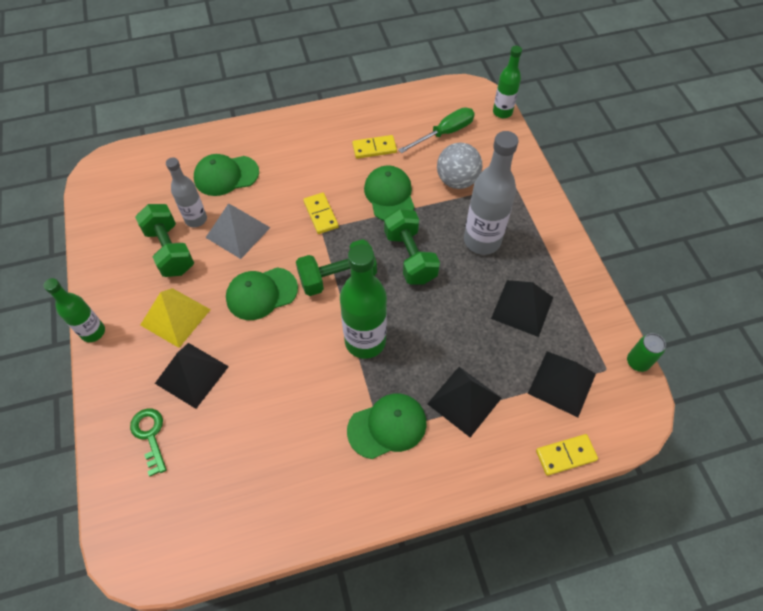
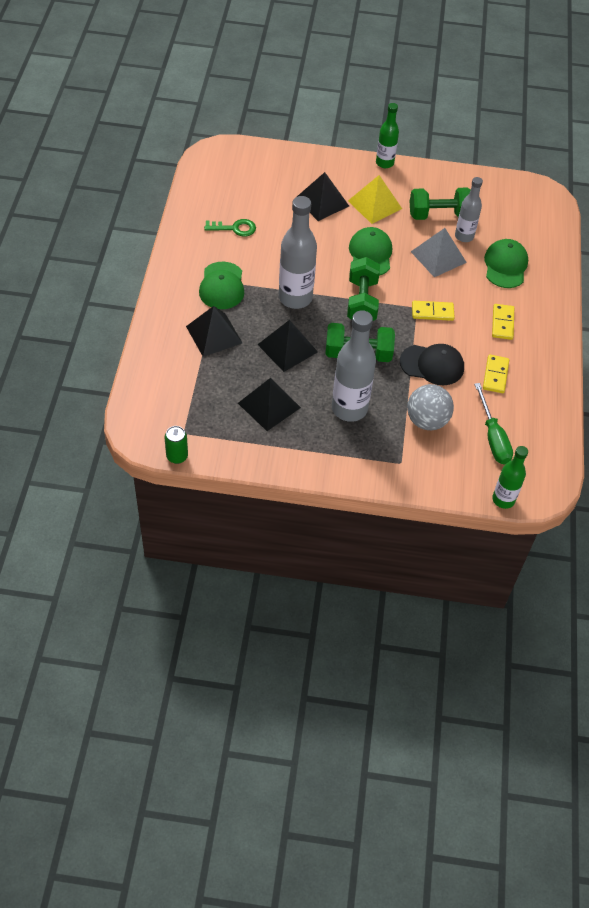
camera: 110 degrees right, 5 degrees down
green key [130,408,167,476] -> green key moved to [204,219,256,237]
green bottle [340,244,387,359] -> grey bottle [279,196,317,309]
green cap [364,165,415,221] -> black cap [400,344,464,385]
black pyramid [528,351,596,417] -> black pyramid moved to [257,320,318,372]
yellow domino [536,434,598,476] -> yellow domino moved to [492,304,514,340]

